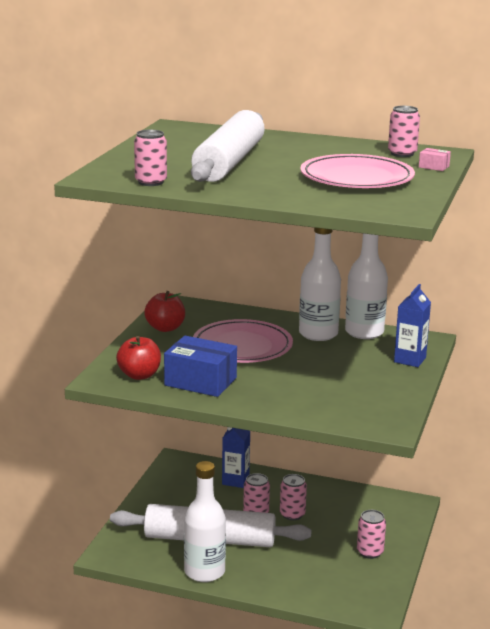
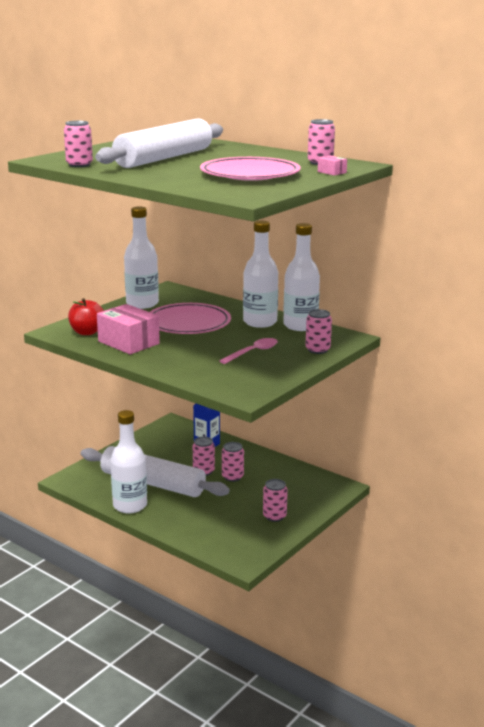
camera: 20 degrees right, 0 degrees up
red apple [144,291,185,332] -> white bottle [124,207,159,309]
blue box [164,336,237,397] -> pink box [97,304,160,354]
blue carton [394,284,431,367] -> pink can [305,309,332,354]
none -> pink spoon [219,338,278,364]

